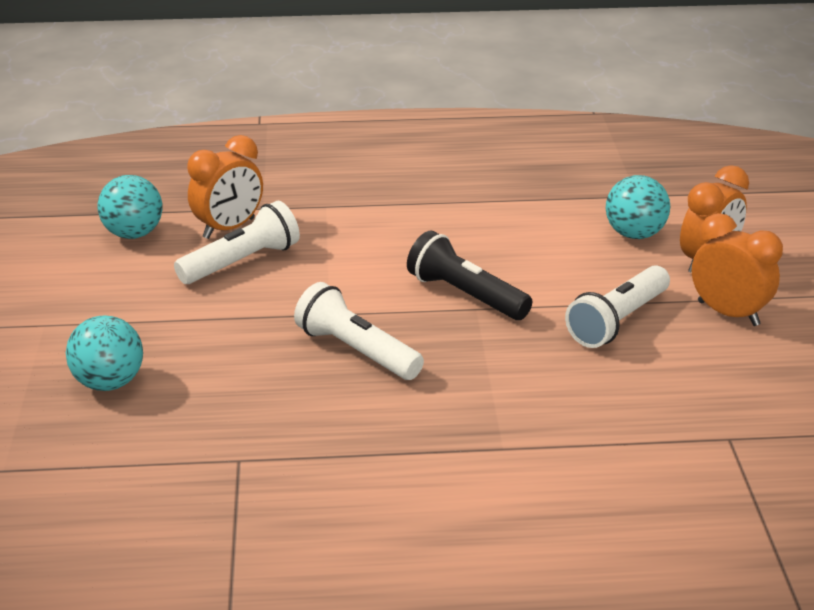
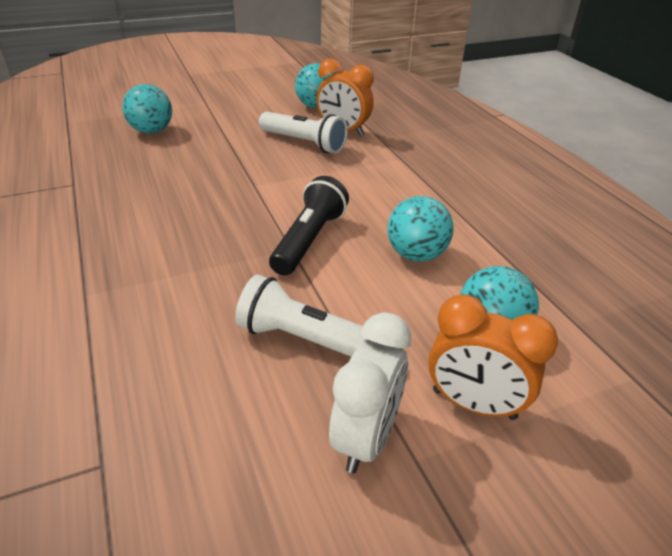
camera: 70 degrees right, 5 degrees up
white flashlight [294,282,424,380] -> none
orange clock [692,213,783,326] -> white clock [329,312,411,474]
none -> turquoise ball [388,196,453,262]

